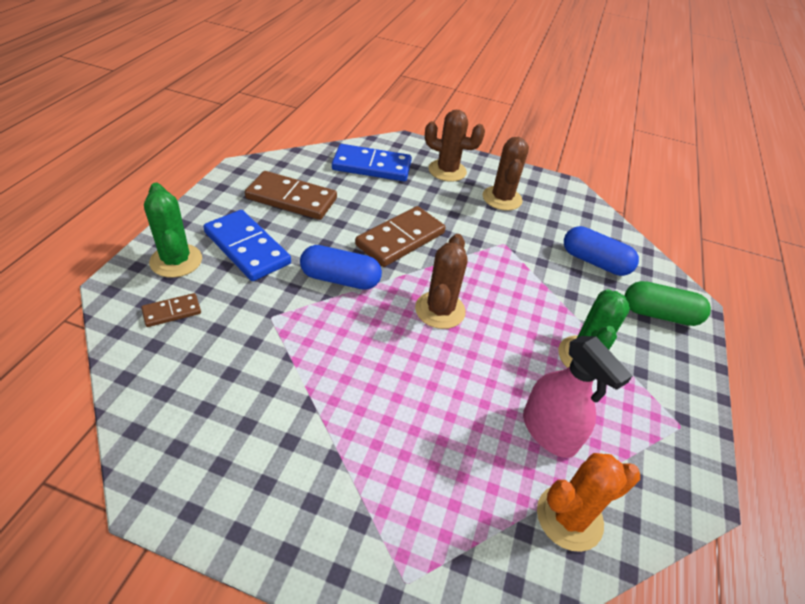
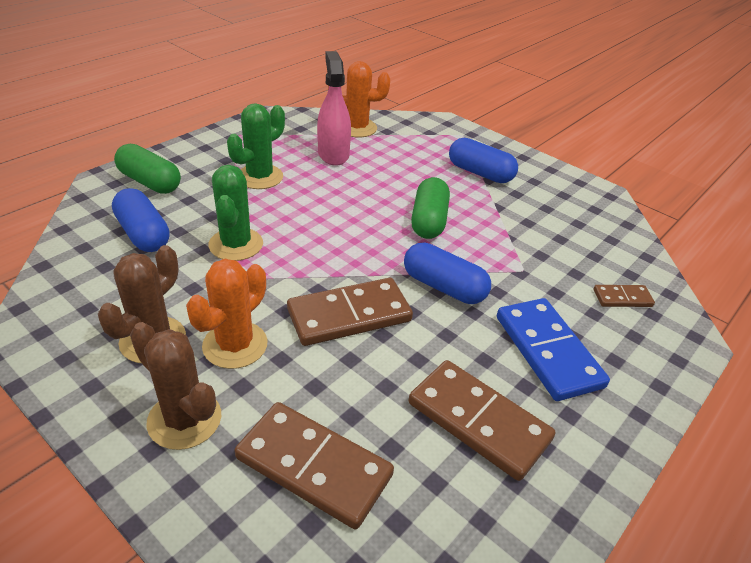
camera: 155 degrees left, 5 degrees down
green cactus [144,183,202,278] -> green cactus moved to [209,165,263,261]
blue domino [332,144,412,181] -> brown domino [235,402,394,529]
brown cactus [415,234,468,329] -> none
none -> orange cactus [186,259,268,369]
none -> green capsule [411,177,450,239]
none -> blue capsule [449,138,518,183]

